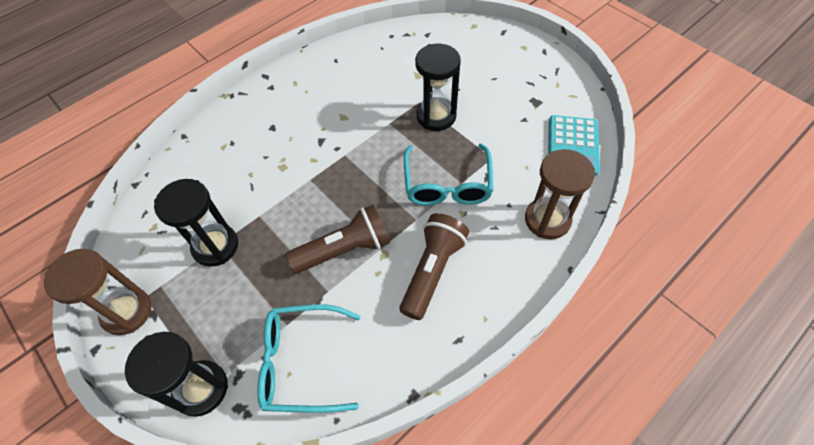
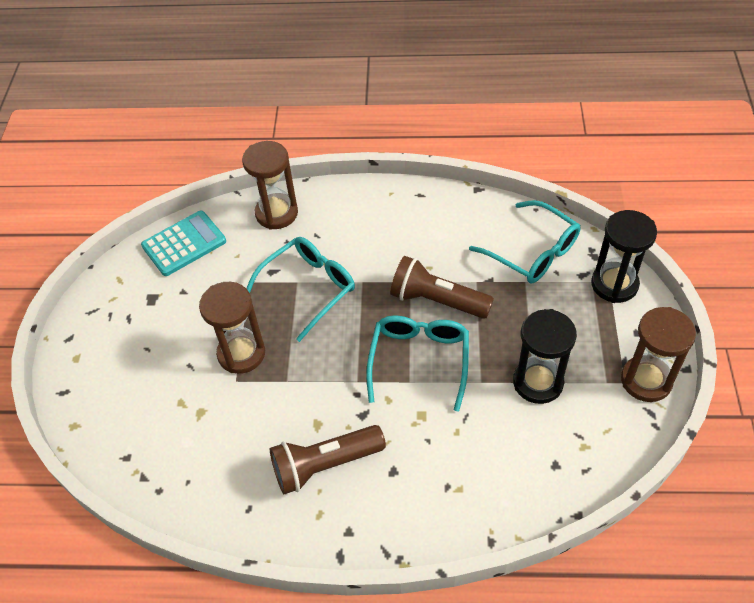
camera: 135 degrees left, 5 degrees down
brown flashlight [400,213,469,320] -> brown flashlight moved to [270,425,386,494]
black hourglass [415,43,461,131] -> brown hourglass [199,282,265,374]
none -> turquoise glasses [366,316,469,412]

